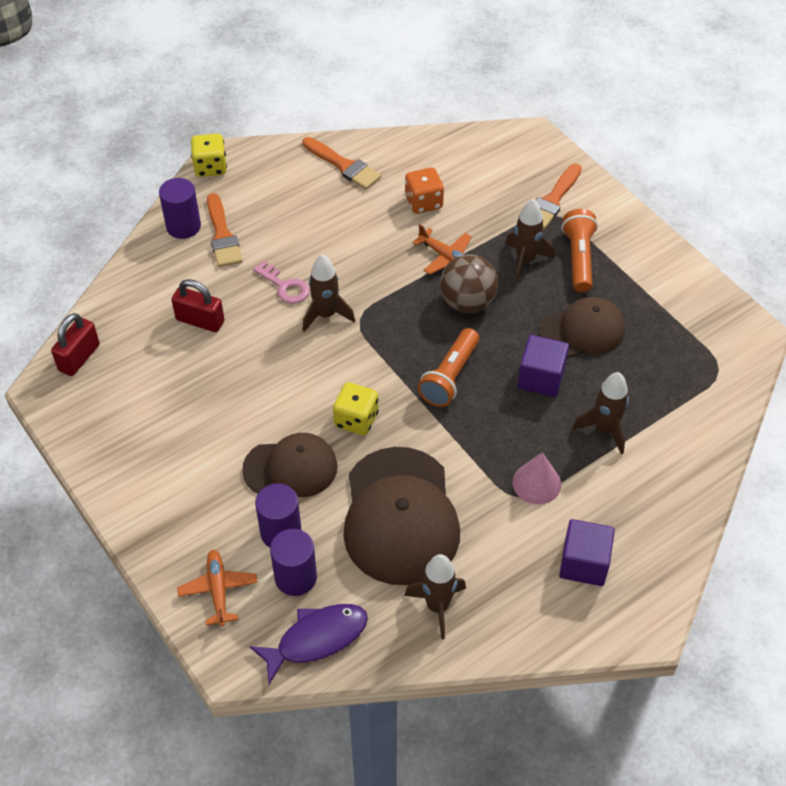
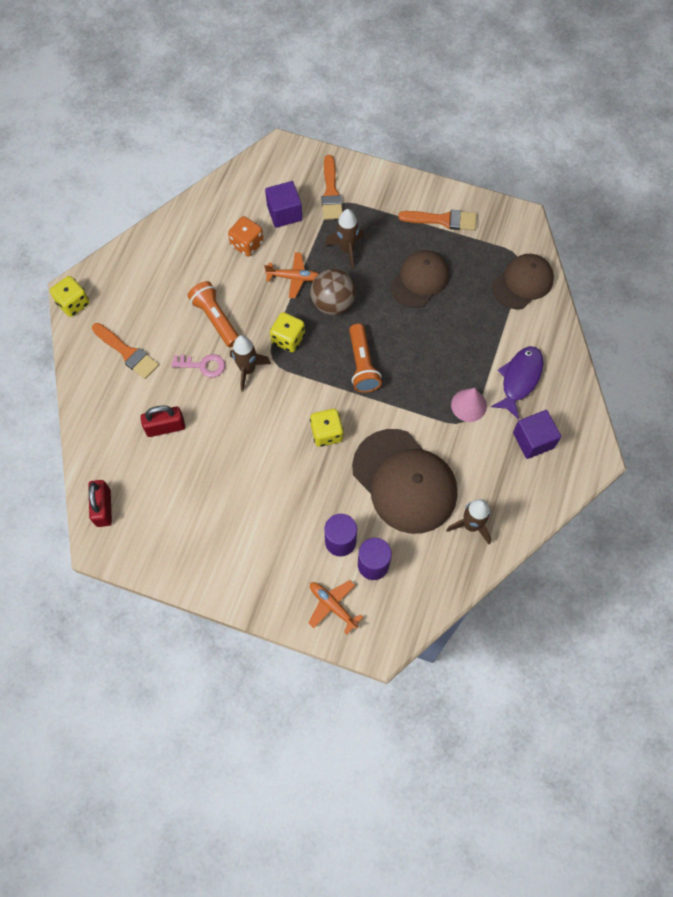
camera: 35 degrees left, 15 degrees up
purple cylinder [159,178,201,239] -> none
brown cap [242,433,338,497] -> brown cap moved to [492,254,554,309]
purple fish [249,604,368,684] -> purple fish moved to [491,346,543,419]
orange brush [302,137,381,190] -> orange brush moved to [398,210,476,230]
purple cube [518,335,569,397] -> purple cube moved to [265,181,302,228]
orange flashlight [562,209,598,292] -> orange flashlight moved to [188,281,239,347]
brown rocket [572,372,629,455] -> none
none -> yellow dice [270,312,305,352]

